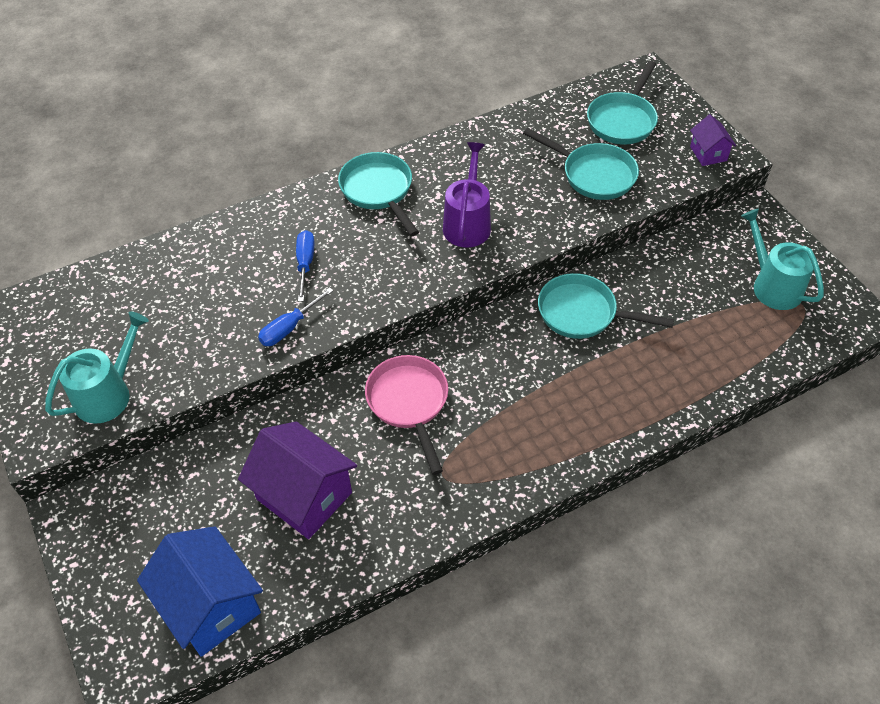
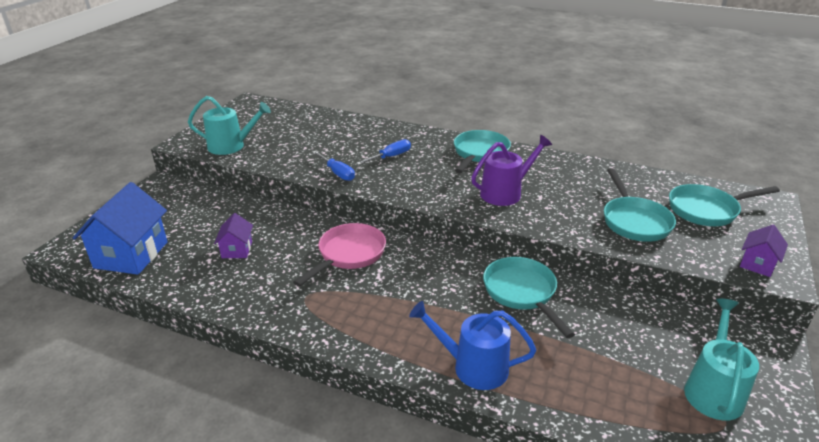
camera: 50 degrees right, 20 degrees down
purple house [238,422,357,539] -> purple house [214,213,253,258], size x0.51
blue screwdriver [258,287,333,346] -> blue screwdriver turned 135 degrees counterclockwise [312,151,355,181]
none -> blue watering can [409,301,536,390]

